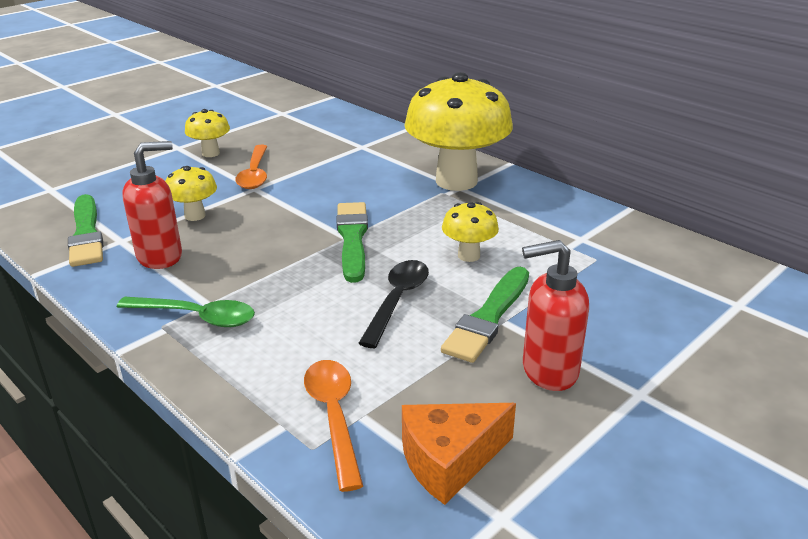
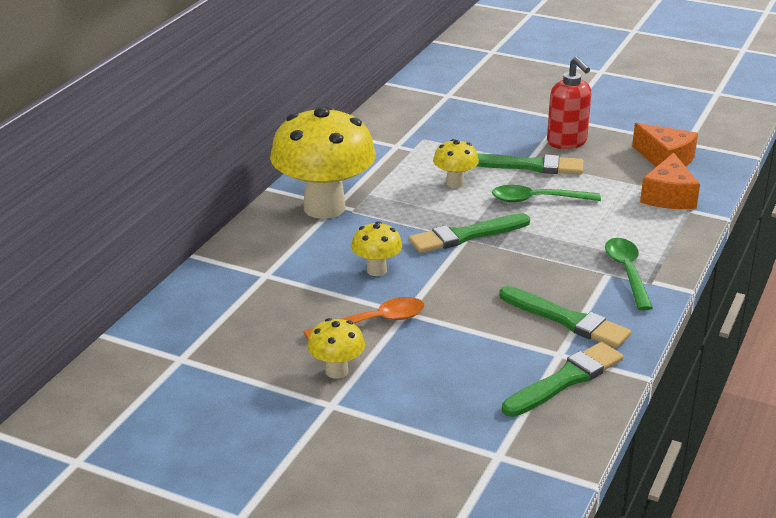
camera: 110 degrees left, 0 degrees up
red soap dispenser [122,141,182,269] -> green brush [499,286,631,348]
yellow mushroom [165,166,217,221] -> yellow mushroom moved to [351,221,402,276]
orange spoon [304,360,363,492] -> orange cheese [640,153,700,209]
black spoon [358,260,429,348] -> green spoon [492,185,601,203]

